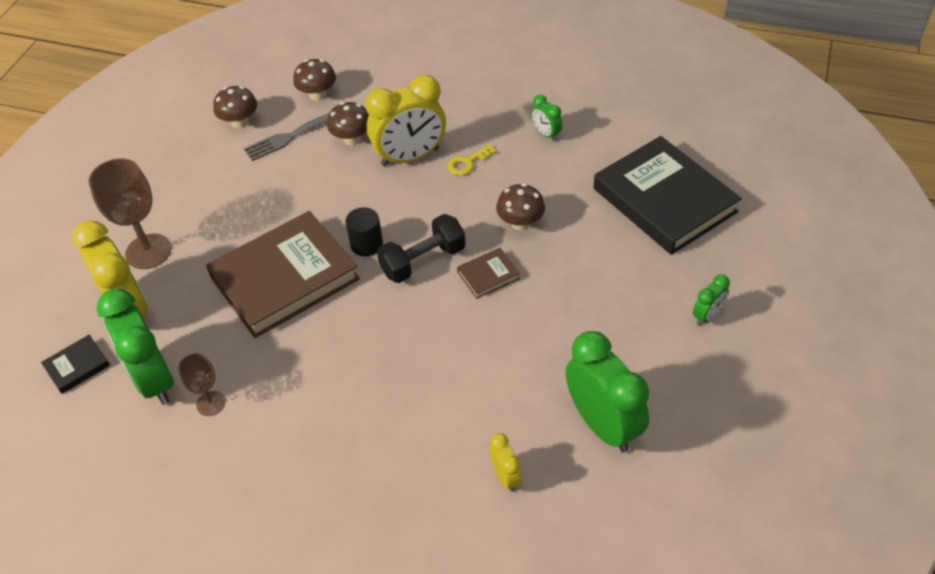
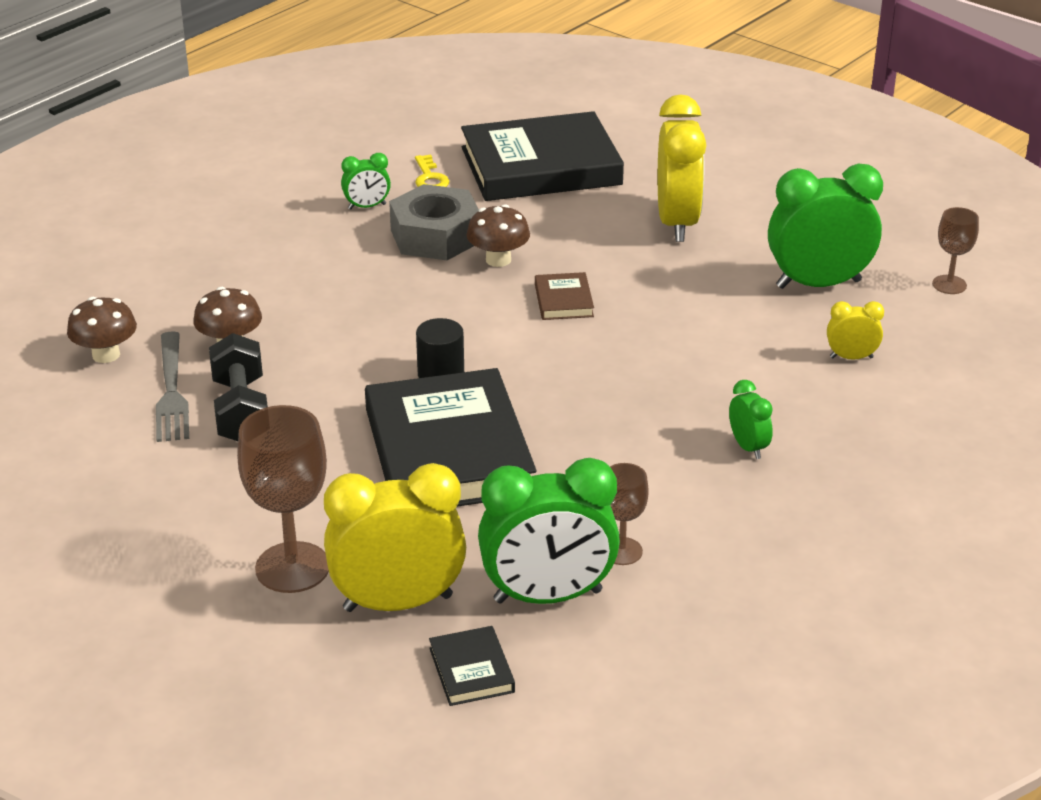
camera: 70 degrees left, 15 degrees down
brown book [206,211,360,338] -> black book [365,368,537,507]
brown mushroom [213,86,257,128] -> none
yellow clock [365,75,446,167] -> yellow clock moved to [658,94,706,242]
black dumbbell [377,214,466,283] -> black dumbbell moved to [209,333,268,441]
yellow key [447,144,497,175] -> yellow key moved to [415,155,450,187]
green clock [693,275,730,326] -> green clock moved to [729,380,773,459]
none -> grey nut [389,184,479,260]
none -> brown goblet [932,207,979,294]

